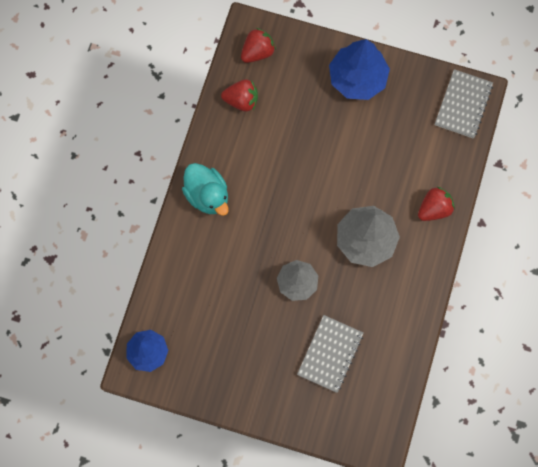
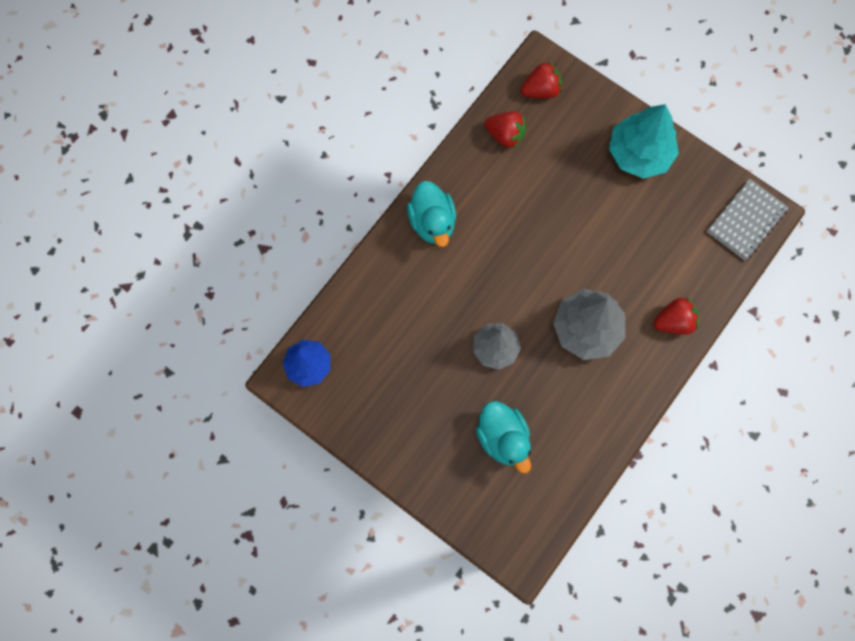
camera: 20 degrees right, 0 degrees up
grey notebook [297,315,363,393] -> turquoise duck [476,401,531,474]
blue tree [329,39,390,100] -> turquoise tree [609,104,679,179]

